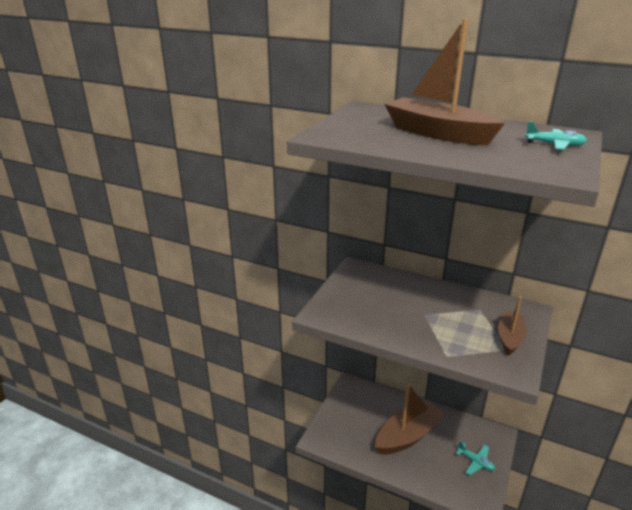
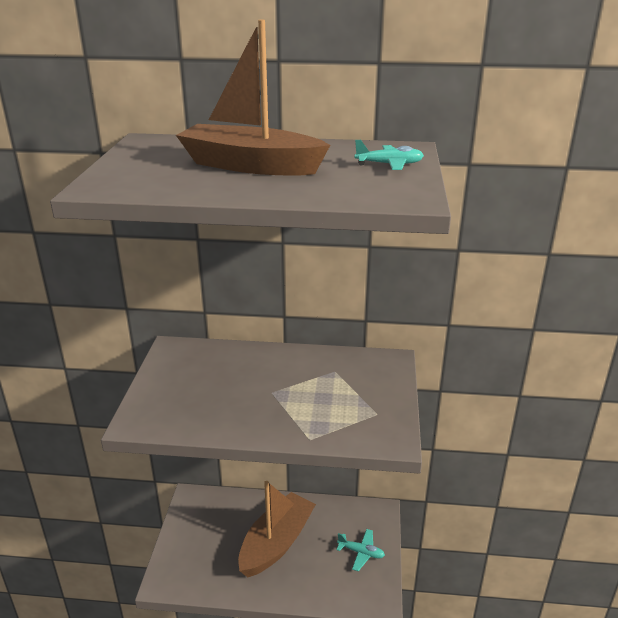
camera: 20 degrees left, 0 degrees up
brown boat [498,296,527,356] -> none

